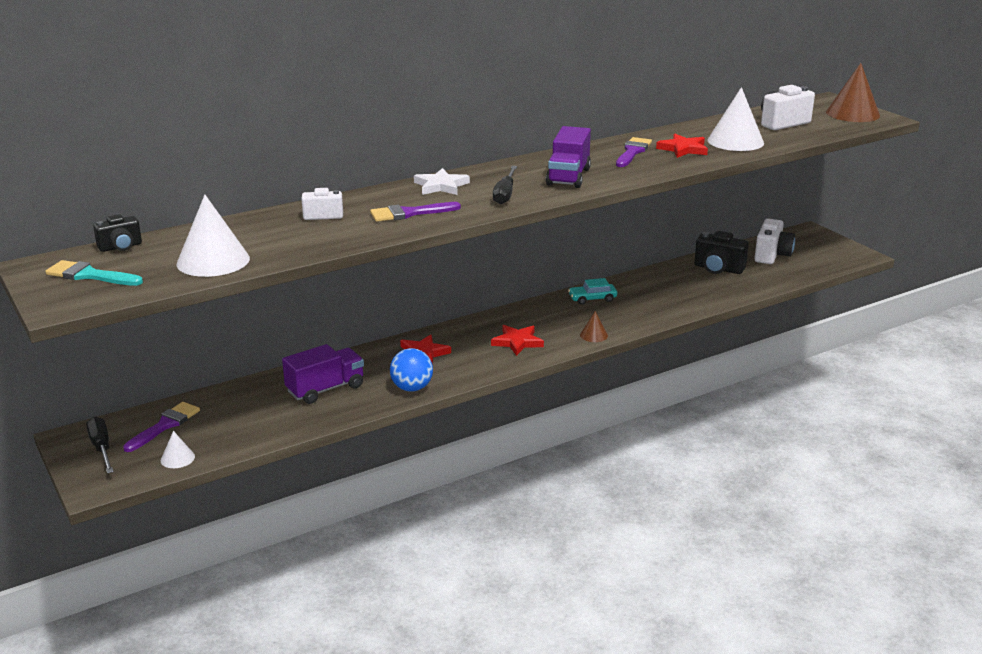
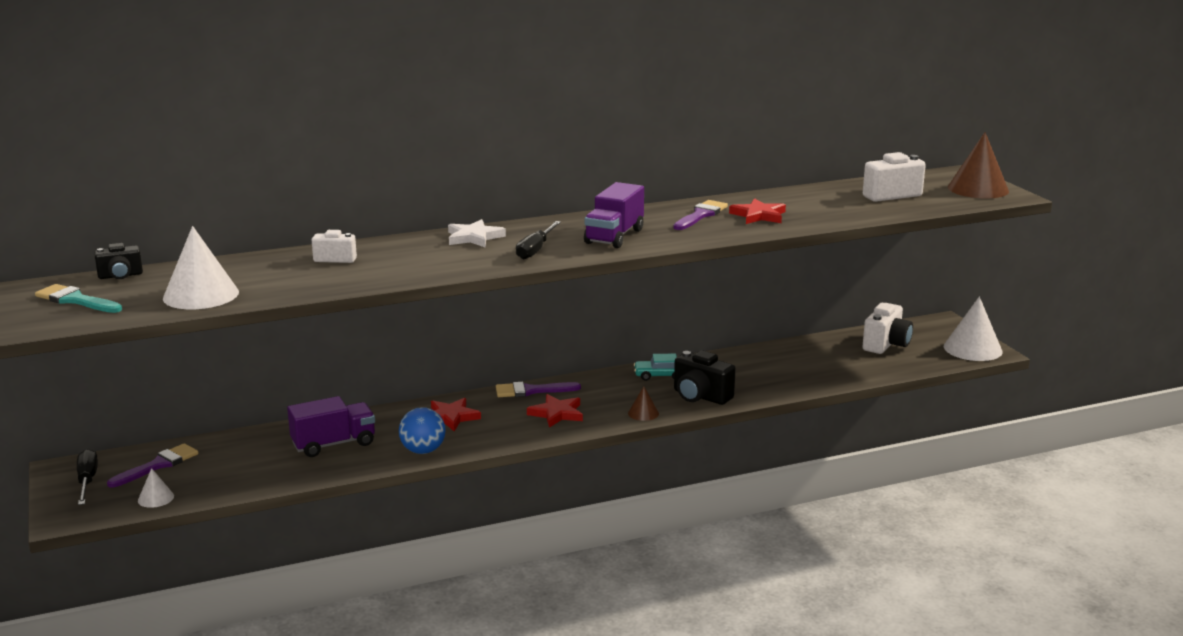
camera: 10 degrees right, 5 degrees down
purple brush [370,202,461,222] -> purple brush moved to [496,382,581,397]
black camera [694,231,749,274] -> black camera moved to [674,350,736,405]
white cone [707,87,764,151] -> white cone moved to [944,296,1002,361]

